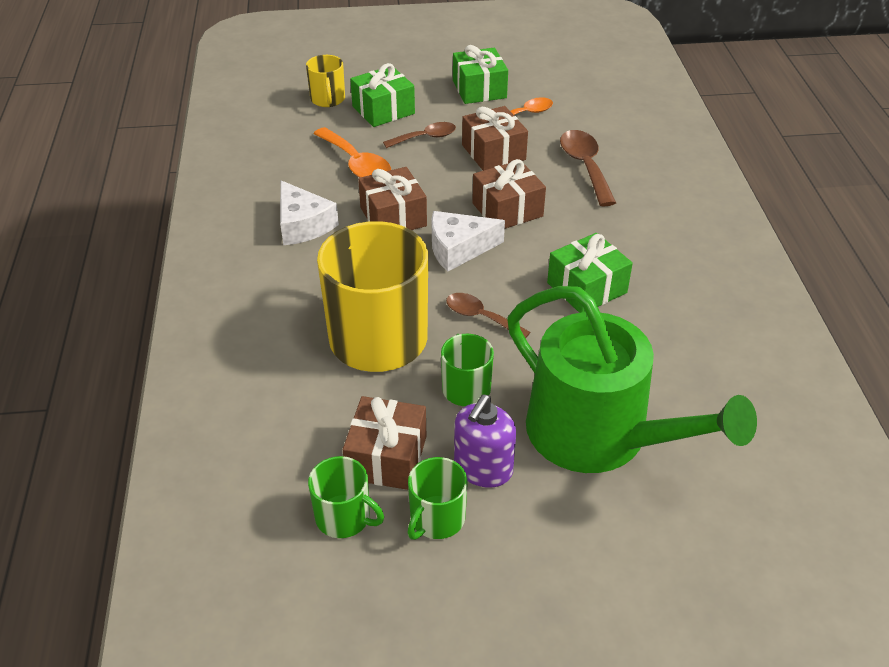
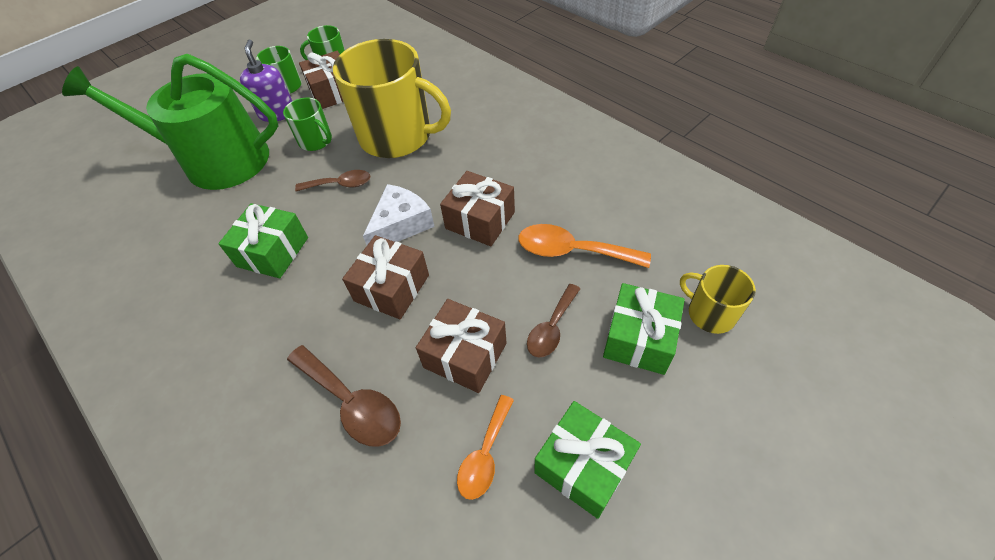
camera: 145 degrees right, 10 degrees up
white cheese [280,180,339,245] -> none

